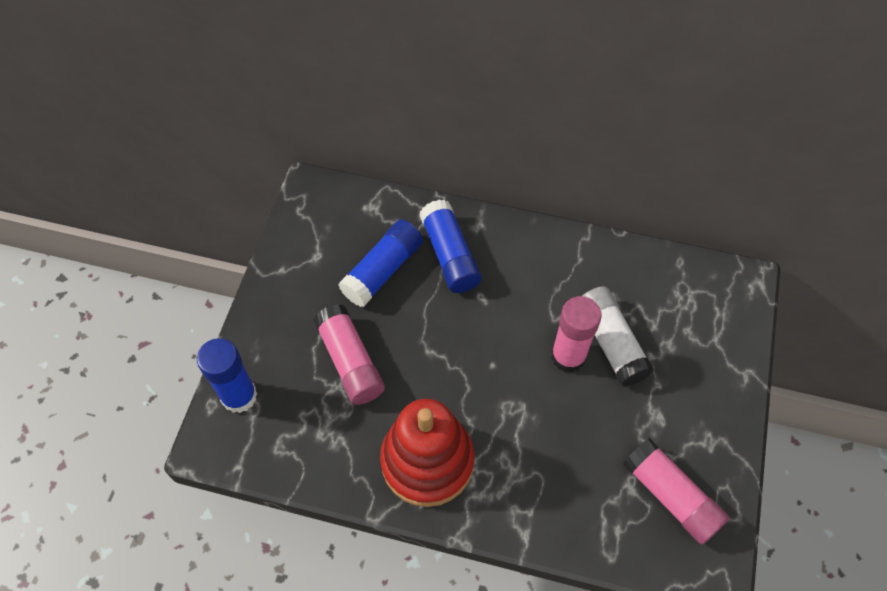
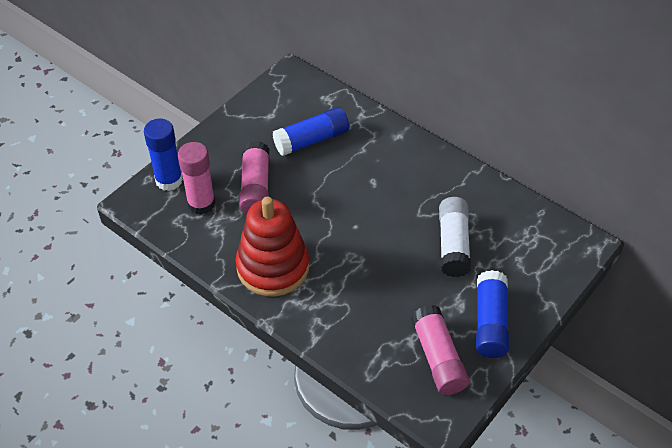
camera: 25 degrees right, 10 degrees down
blue glue stick [420,200,481,293] -> blue glue stick moved to [476,270,509,358]
pink glue stick [551,296,602,373] -> pink glue stick moved to [178,142,215,215]

